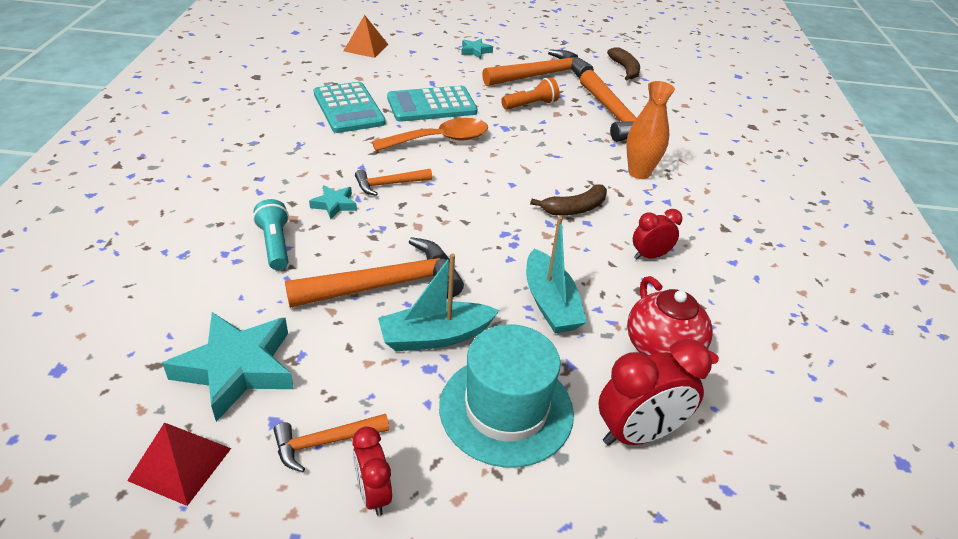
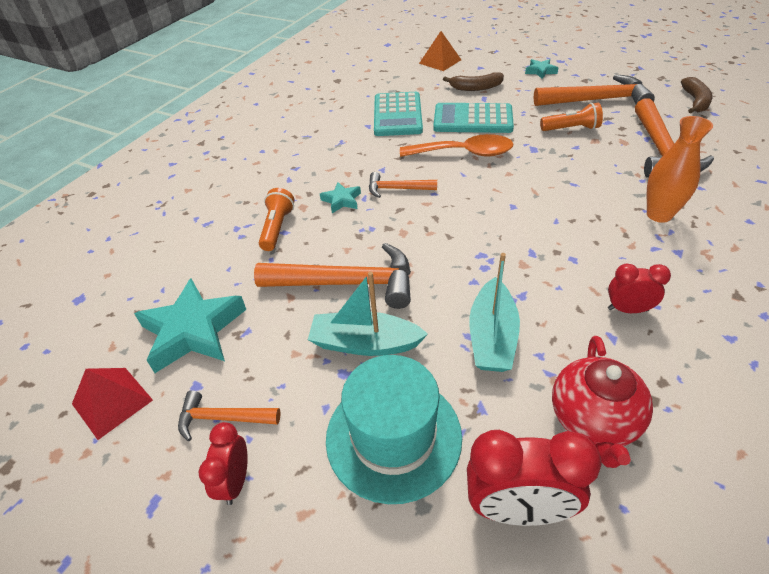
camera: 30 degrees right, 5 degrees up
turquoise flashlight [253,199,289,270] -> orange flashlight [259,188,295,251]
brown banana [530,184,607,215] -> brown banana moved to [443,72,504,91]

